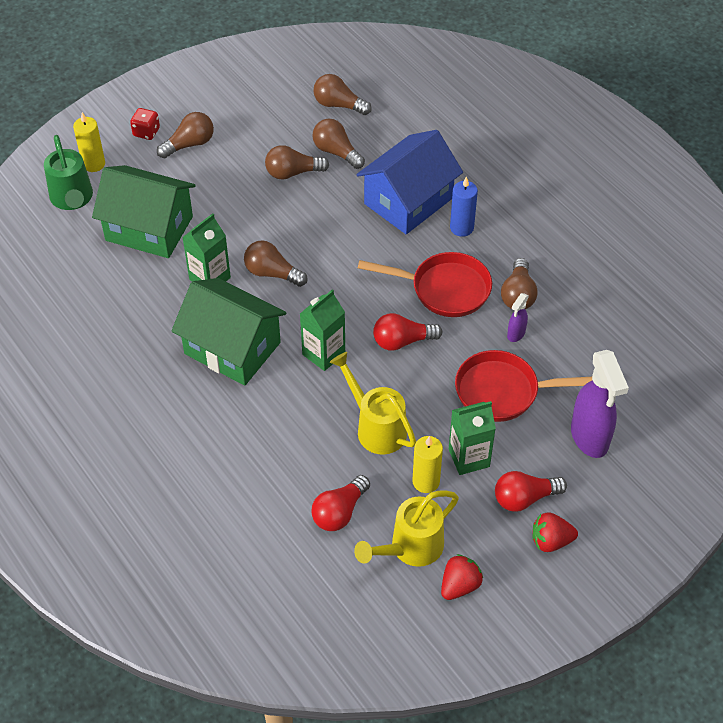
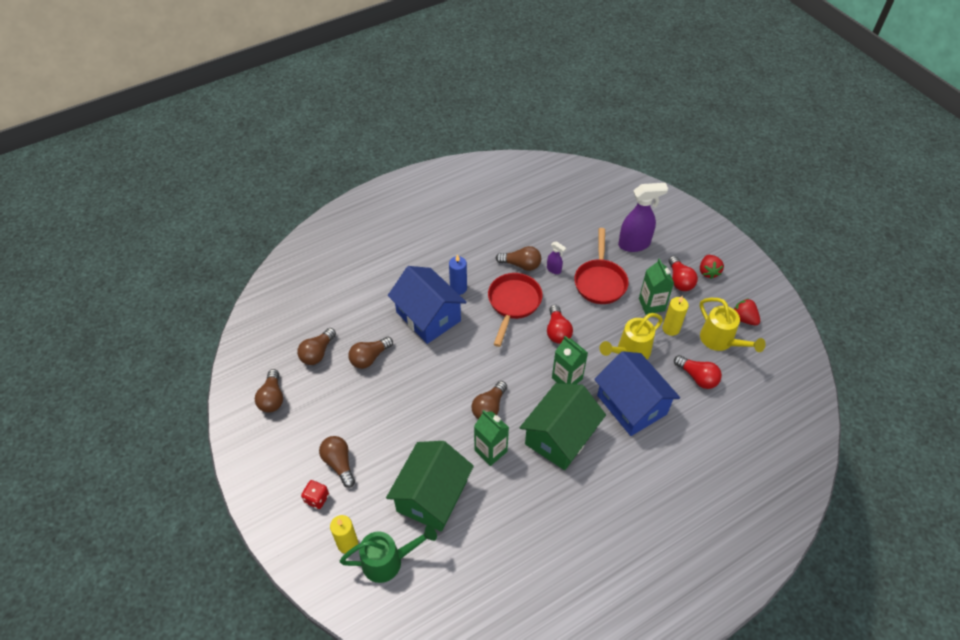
camera: 85 degrees left, 0 degrees up
brown light bulb [265,145,329,180] -> brown light bulb moved to [255,369,283,413]
none -> blue house [594,351,680,436]

